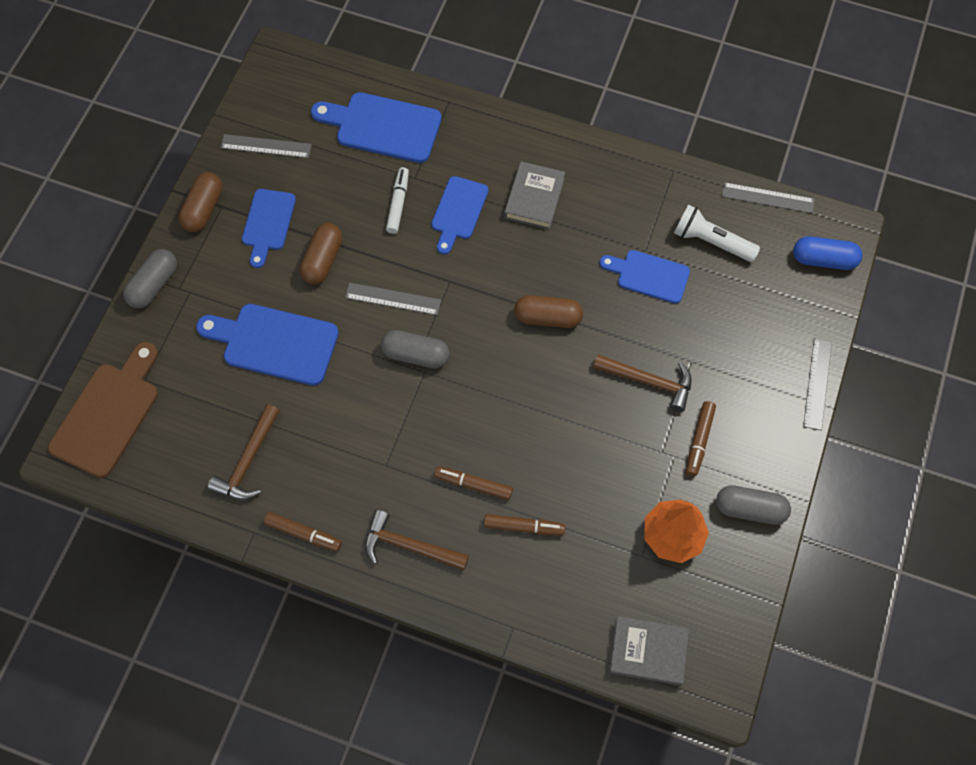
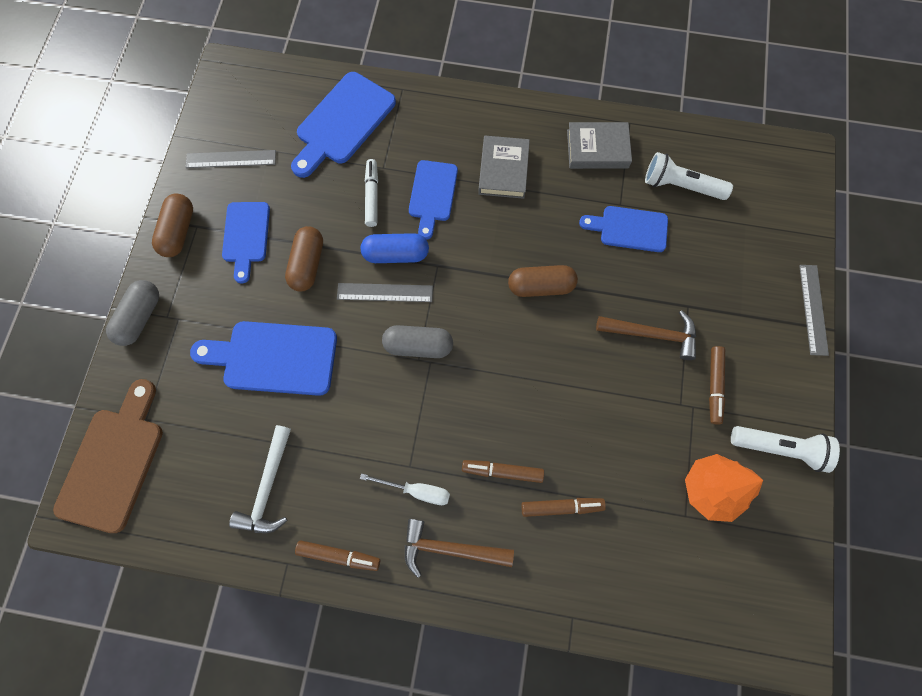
camera: 10 degrees left, 5 degrees up
brown hammer [208,404,280,500] -> white hammer [229,425,291,533]
blue cutting board [311,92,442,163] -> blue cutting board turned 60 degrees counterclockwise [291,72,396,178]
grey book [609,616,689,686] -> grey book moved to [567,122,632,169]
grey capsule [716,485,791,525] -> white flashlight [731,426,840,473]
grey ruler [722,182,815,213] -> none
blue capsule [793,236,863,270] -> blue capsule moved to [361,233,429,263]
none -> white screwdriver [360,473,450,505]

